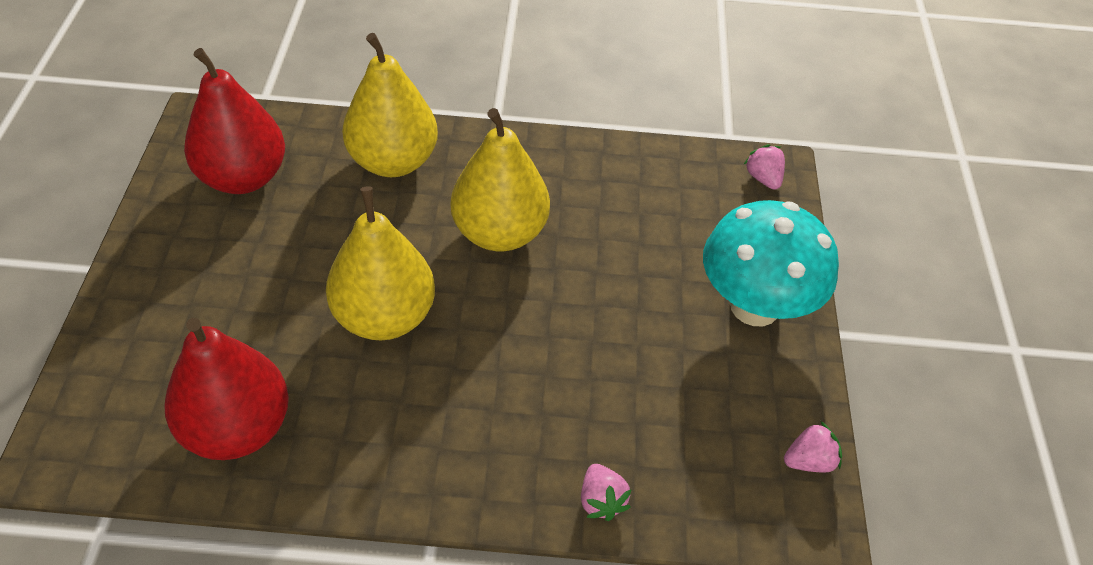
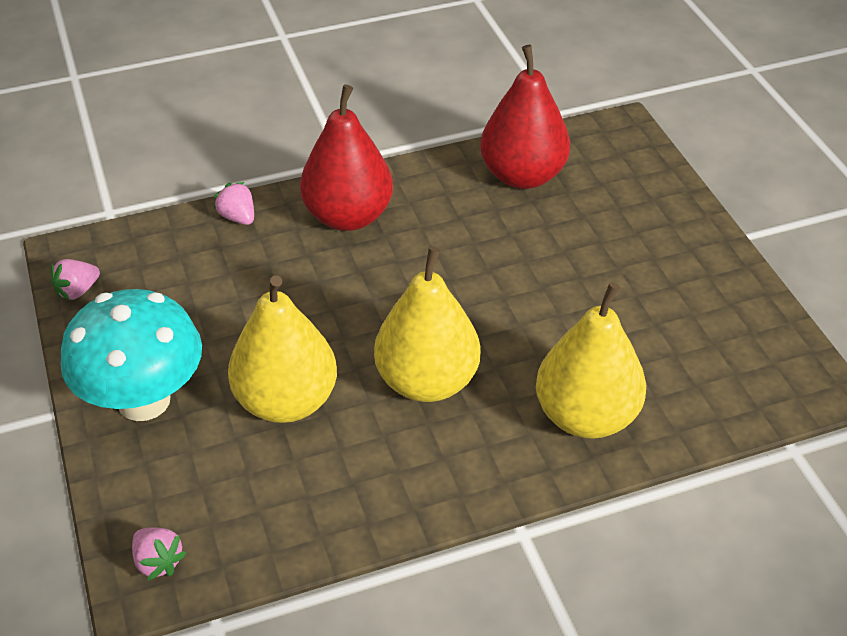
camera: 160 degrees right, 5 degrees down
red pear [184,48,285,194] -> red pear moved to [300,84,393,231]
yellow pear [326,186,435,340] -> yellow pear moved to [228,275,337,423]

